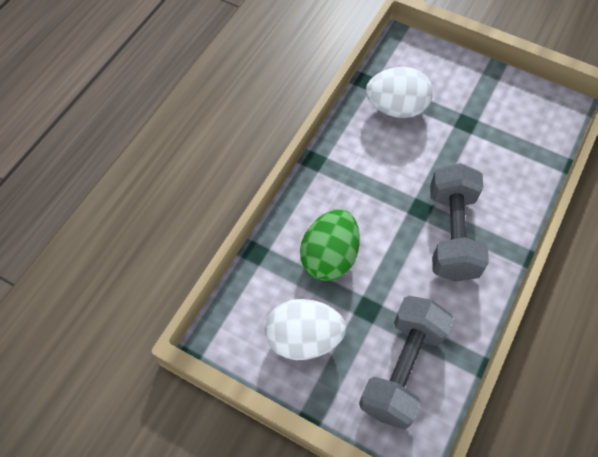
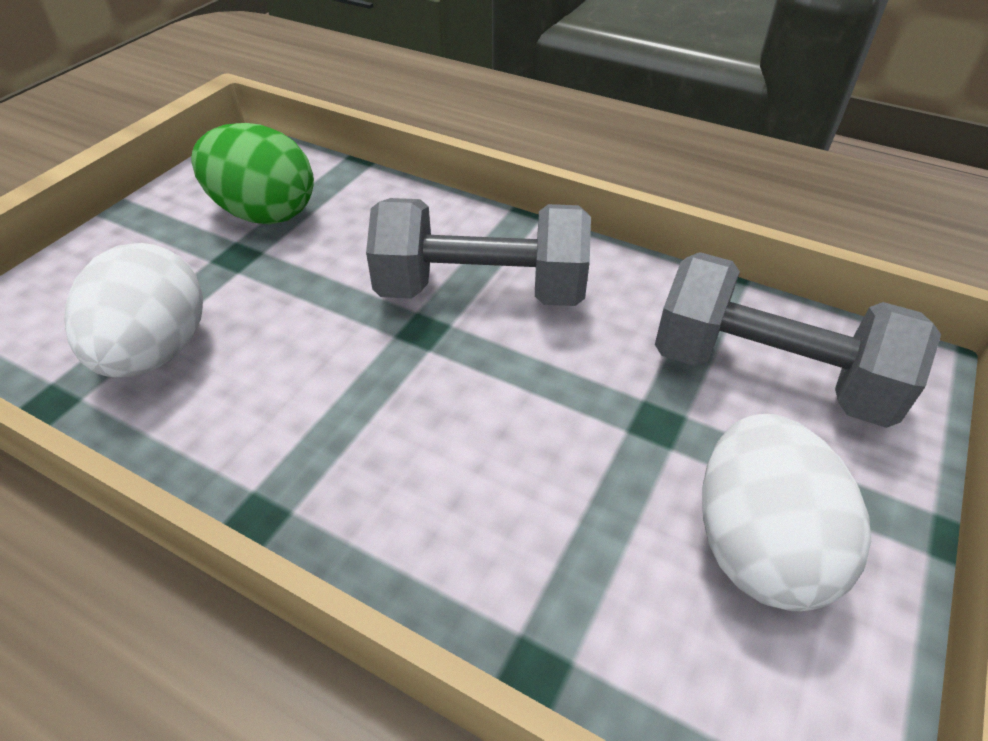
camera: 90 degrees left, 15 degrees down
green egg [300,209,360,281] -> green egg moved to [191,123,314,225]

